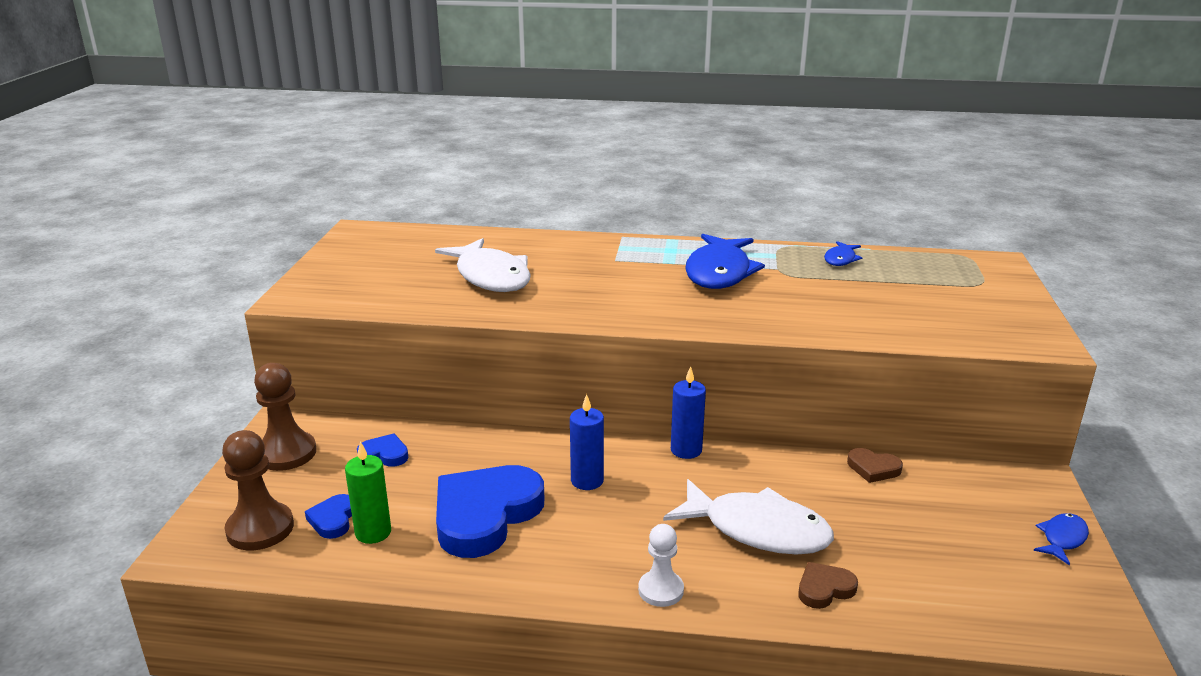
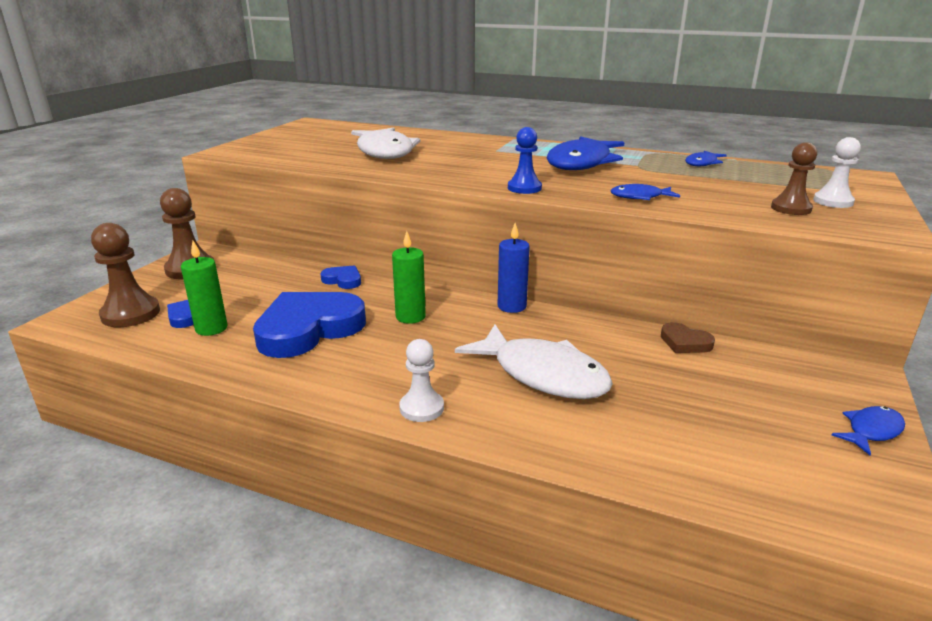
camera: 15 degrees right, 0 degrees up
blue heart [357,433,408,467] -> blue heart moved to [321,265,361,289]
blue candle [570,394,604,490] -> green candle [392,231,426,324]
brown heart [798,562,858,609] -> none
none -> blue pawn [508,127,542,194]
none -> blue fish [611,184,680,200]
none -> brown pawn [771,142,817,215]
none -> white pawn [813,137,861,208]

